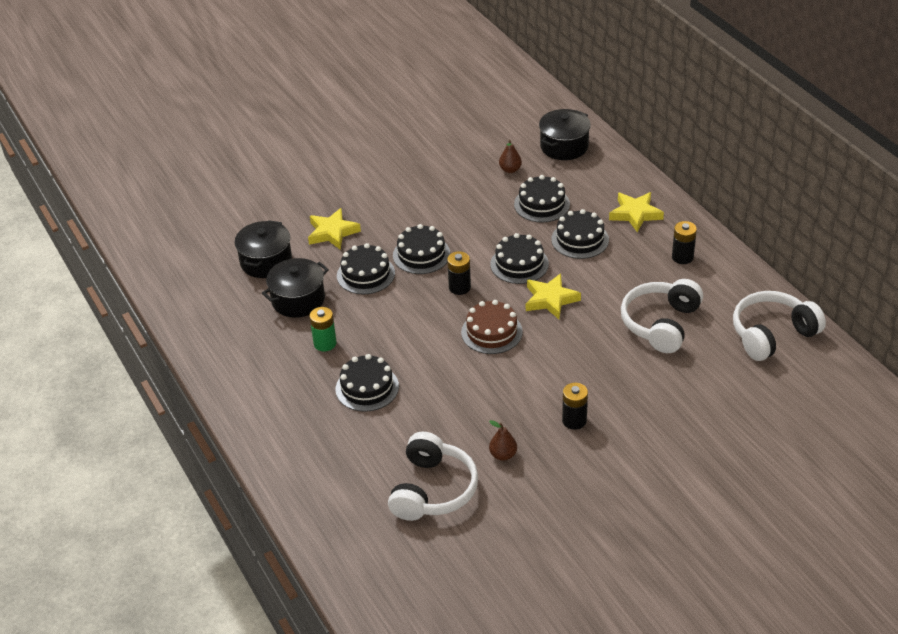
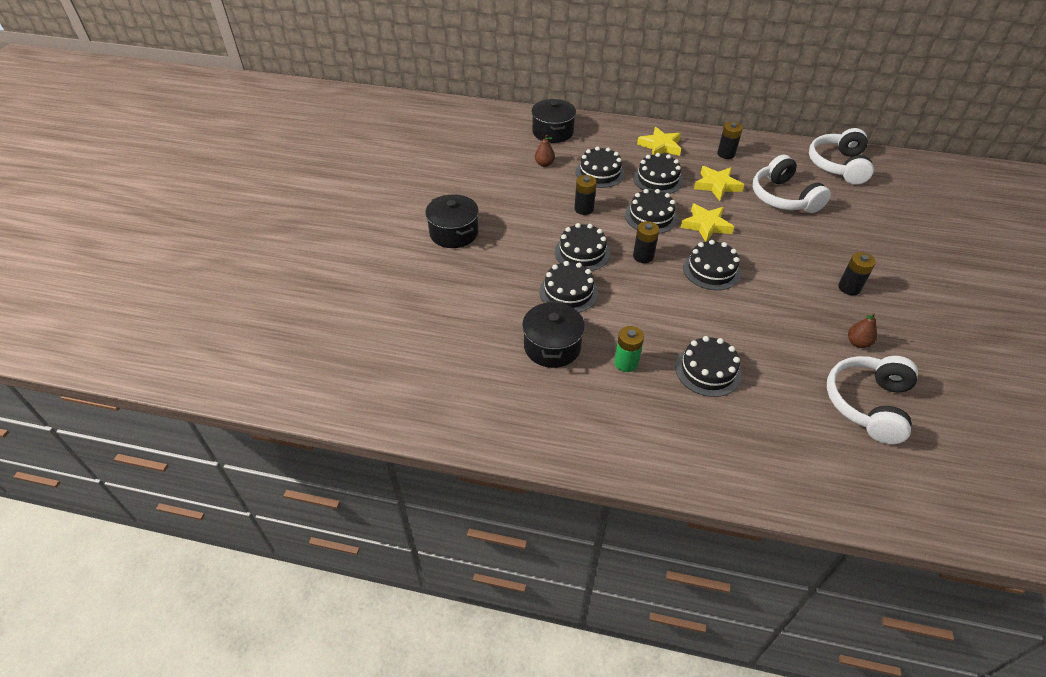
camera: 50 degrees left, 5 degrees up
black pot [235,220,292,278] -> black pot moved to [425,194,479,248]
yellow star [308,208,361,250] -> yellow star moved to [694,166,744,201]
white headphones [388,432,478,521] -> white headphones turned 120 degrees counterclockwise [827,356,918,444]
brown cake [461,300,523,354] -> black cake [683,240,741,290]
none -> black battery [574,175,597,215]

